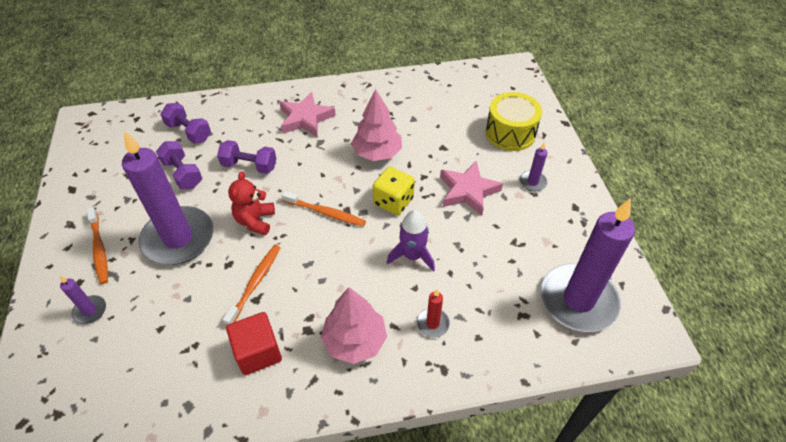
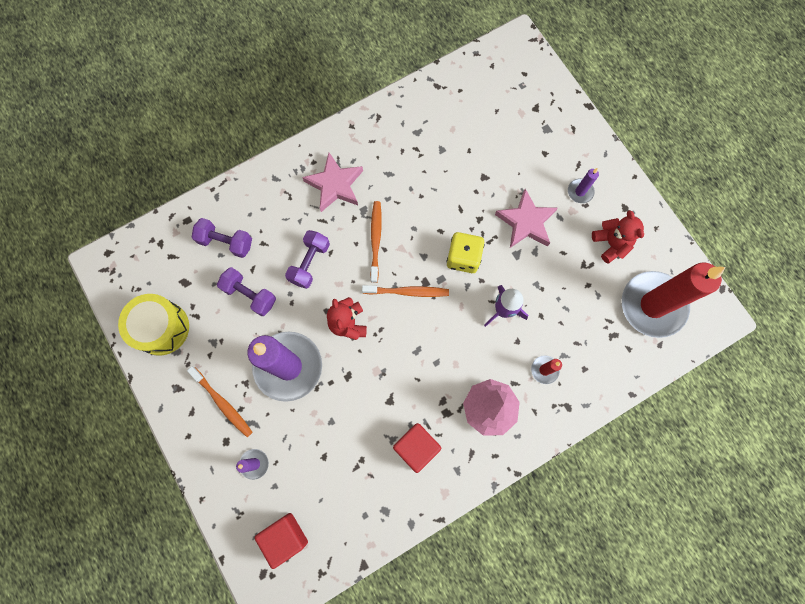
camera: 20 degrees left, 25 degrees up
purple dumbbell [217,140,276,174] -> purple dumbbell turned 60 degrees counterclockwise [285,230,330,289]
orange toothbrush [222,245,281,326] -> orange toothbrush moved to [370,201,382,283]
pink tree [351,89,402,161] -> none
yellow drum [486,92,542,151] -> yellow drum moved to [118,294,189,355]
purple candle [541,198,635,332] -> red candle [622,262,726,338]
none -> red cube [255,513,308,569]
none -> red teddy bear [592,210,644,263]

